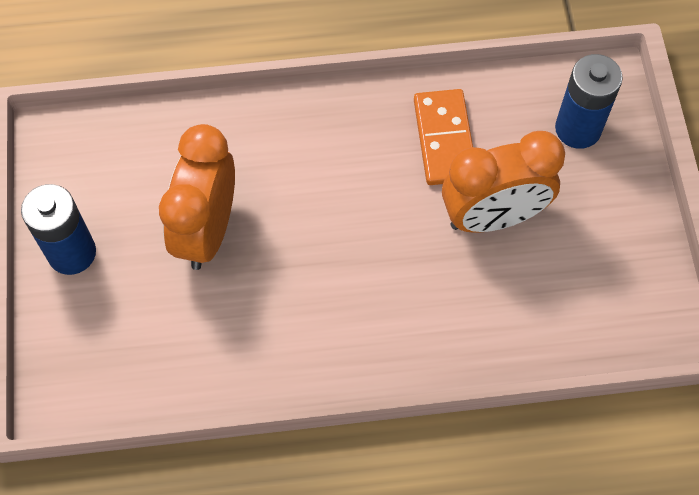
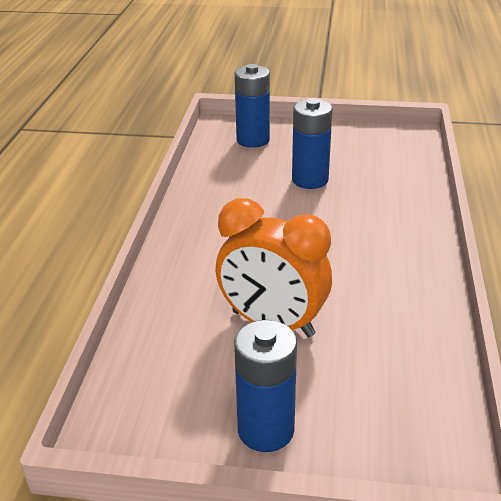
camera: 75 degrees left, 30 degrees down
orange domino [414,89,473,185] -> none
orange clock [442,131,565,233] -> blue battery [292,98,333,189]

